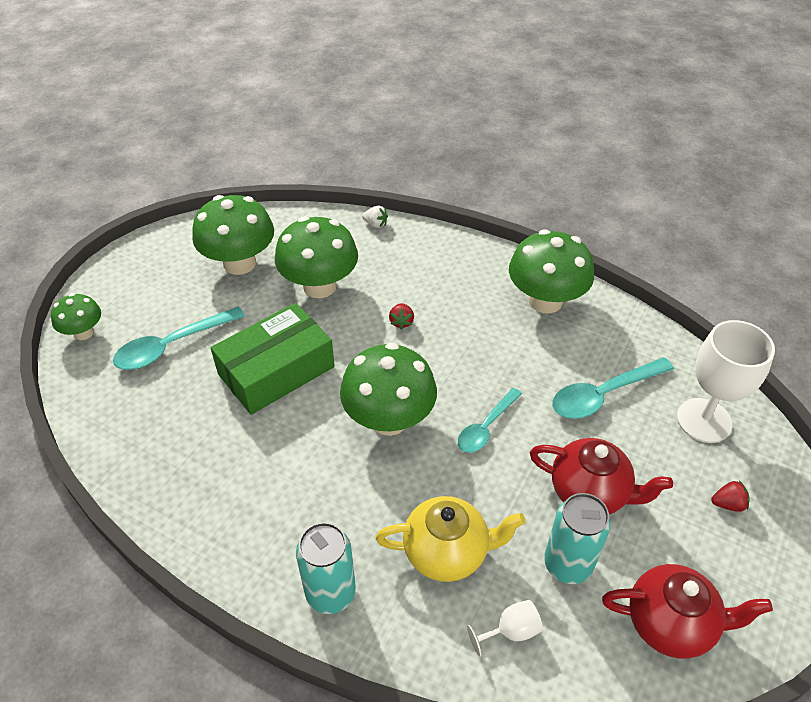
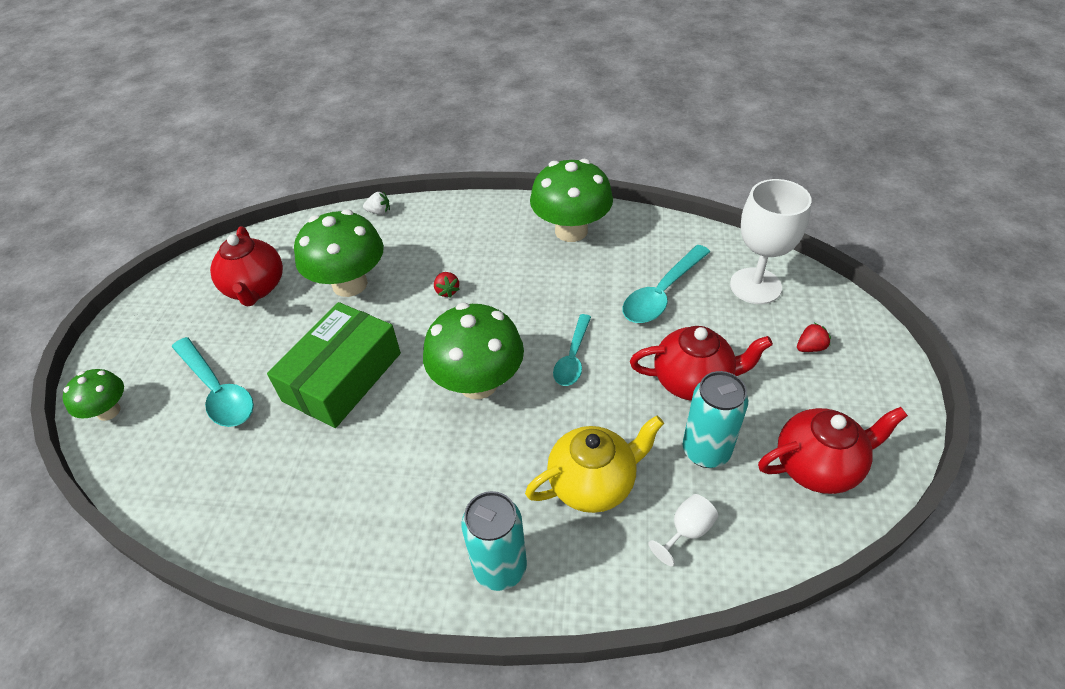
camera: 20 degrees left, 0 degrees up
turquoise spoon [113,307,245,370] -> turquoise spoon turned 75 degrees counterclockwise [172,337,254,427]
green mushroom [192,195,274,275] -> red teapot [210,226,283,306]

